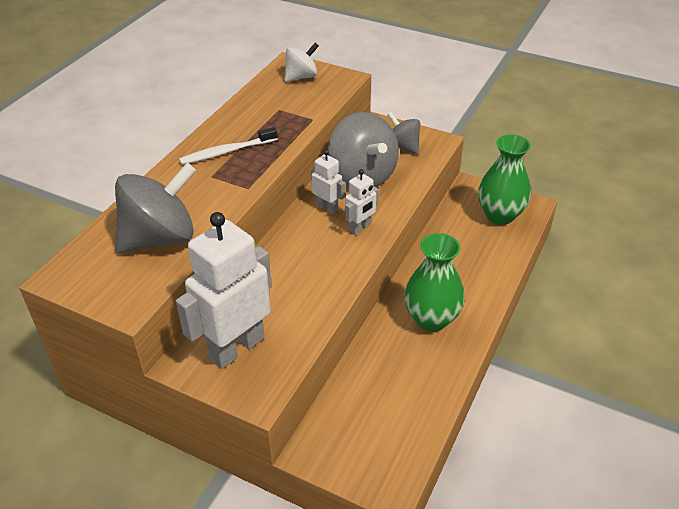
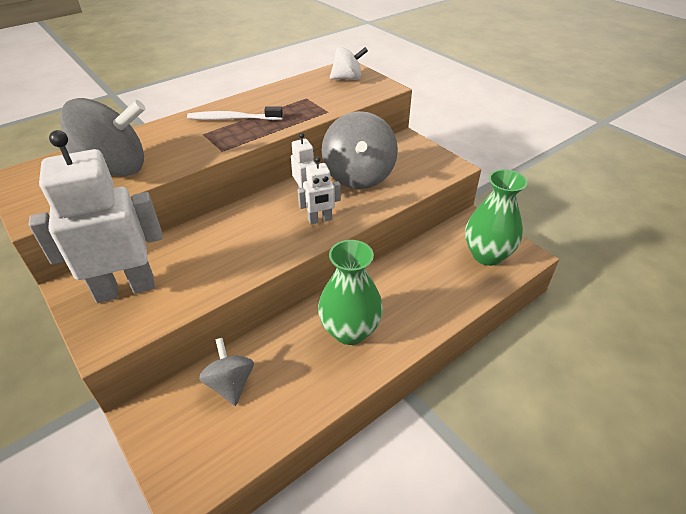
camera: 25 degrees right, 0 degrees up
grey spinning top [387,112,420,154] -> grey spinning top moved to [199,338,254,406]

